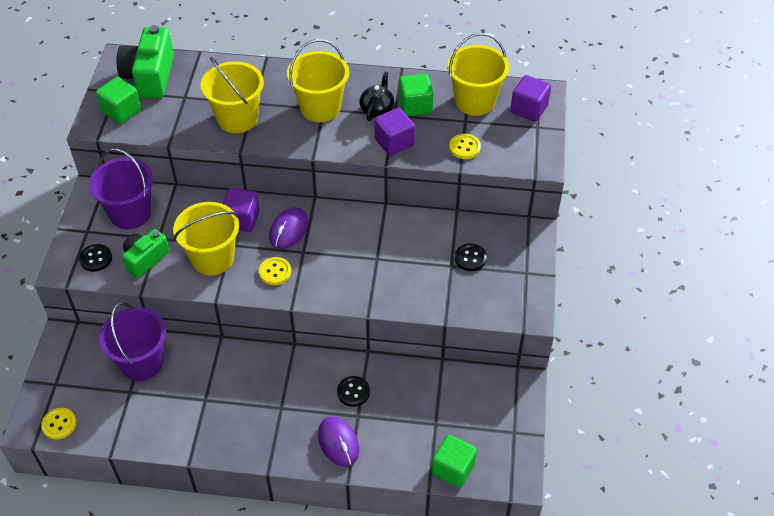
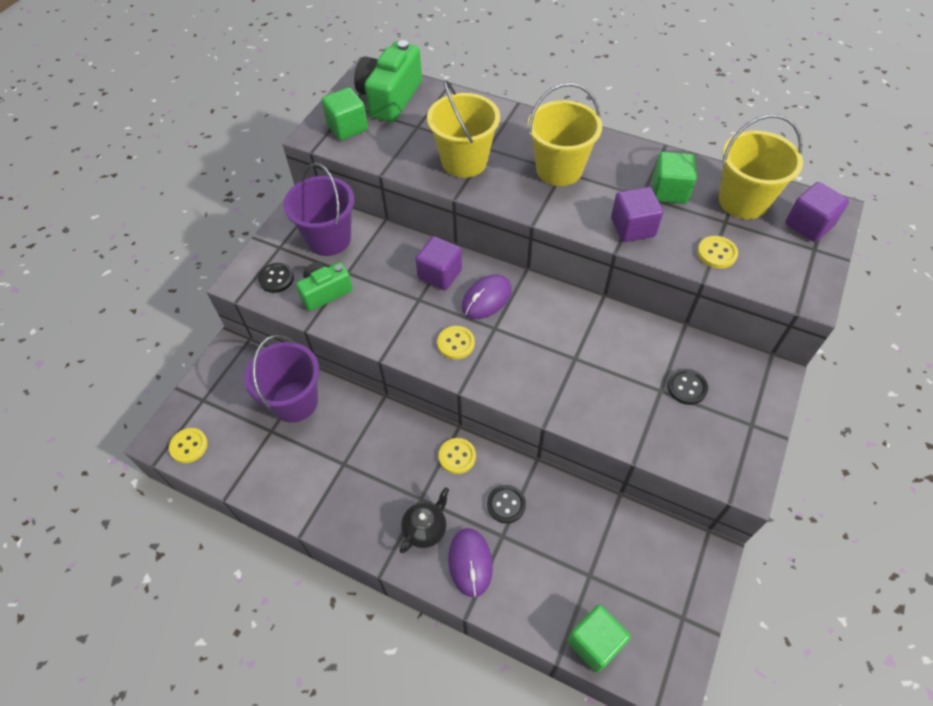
camera: 20 degrees right, 5 degrees up
yellow bucket [173,202,239,276] -> none
black teapot [360,72,394,121] -> black teapot moved to [400,487,449,553]
none -> yellow button [439,438,476,474]

